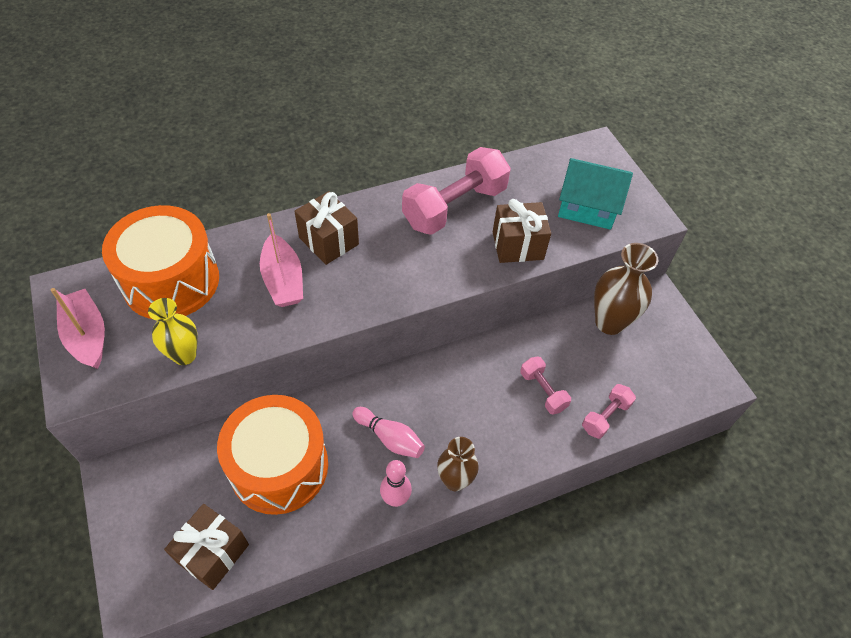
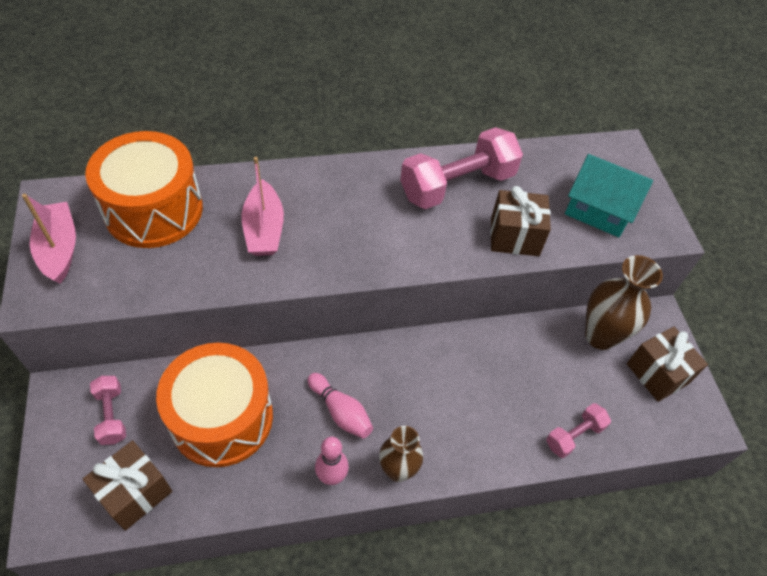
camera: 10 degrees right, 0 degrees up
yellow vase [148,298,198,365] -> none
brown gift [294,191,359,265] -> brown gift moved to [627,327,708,402]
pink dumbbell [520,357,571,414] -> pink dumbbell moved to [90,376,126,445]

